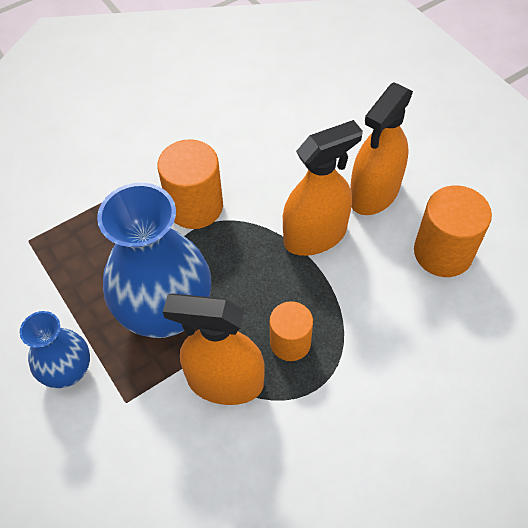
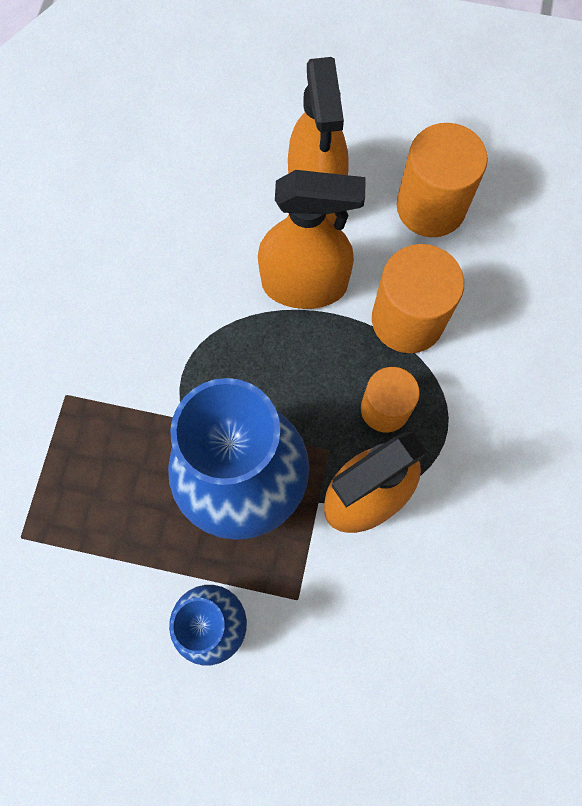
camera: 45 degrees left, 15 degrees up
orange cylinder [157,139,223,229] -> orange cylinder moved to [372,244,464,353]
orange spray bottle [283,120,363,256] -> orange spray bottle turned 75 degrees clockwise [258,170,366,309]

